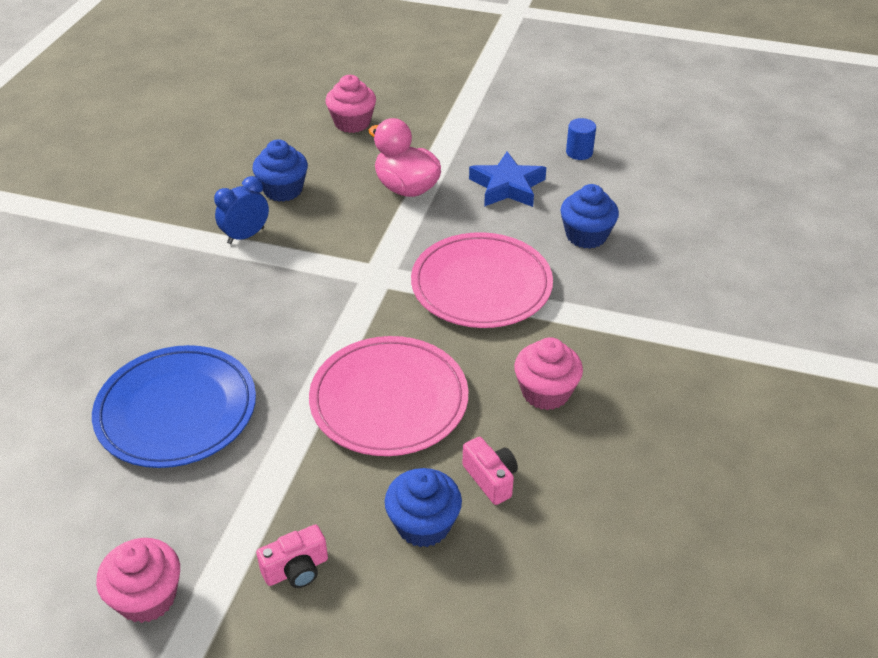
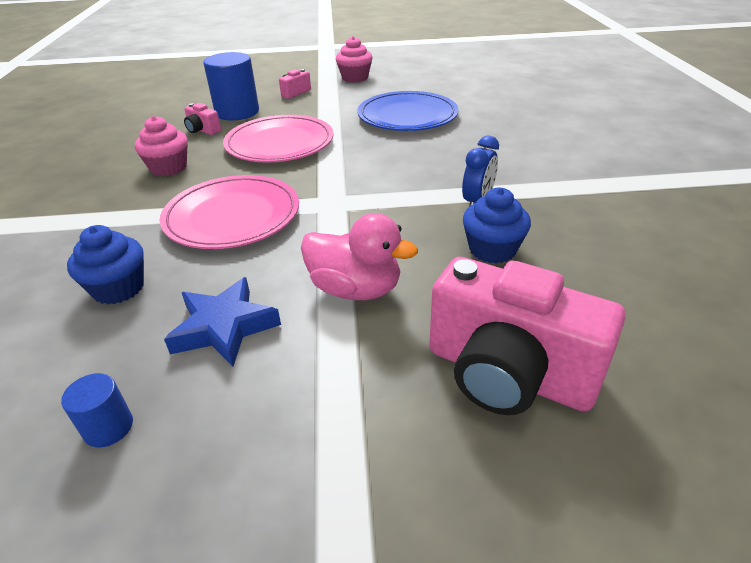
camera: 160 degrees right, 5 degrees down
pink cupcake [326,75,376,133] -> pink camera [429,257,625,415]
blue cupcake [385,468,462,547] -> blue cylinder [203,52,259,121]

